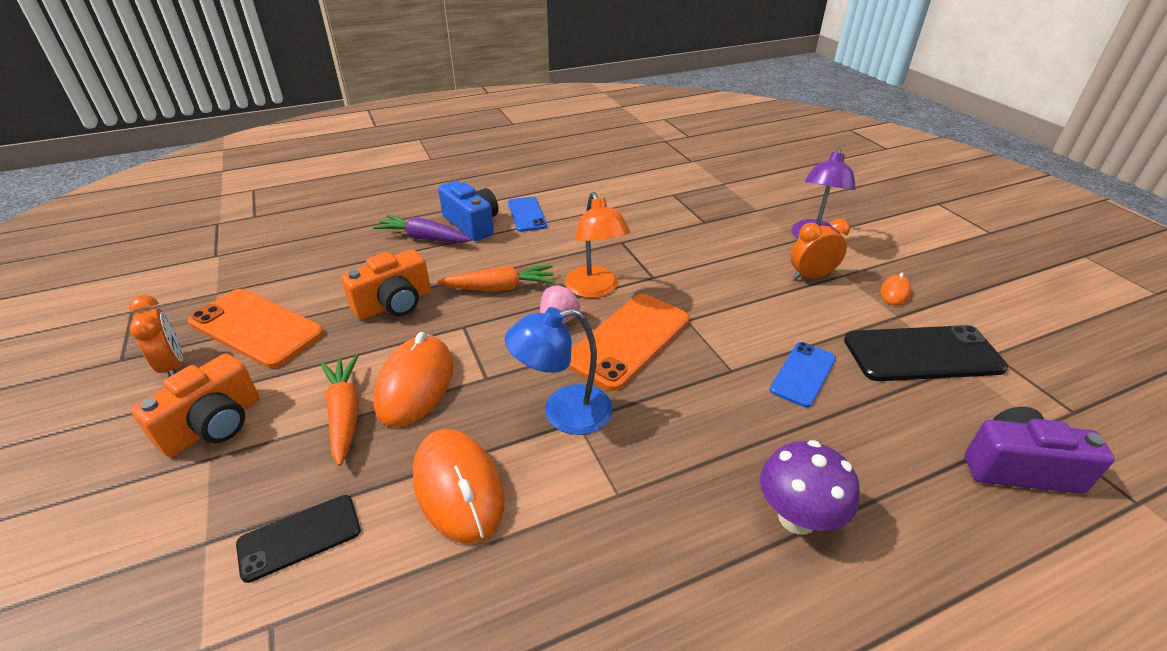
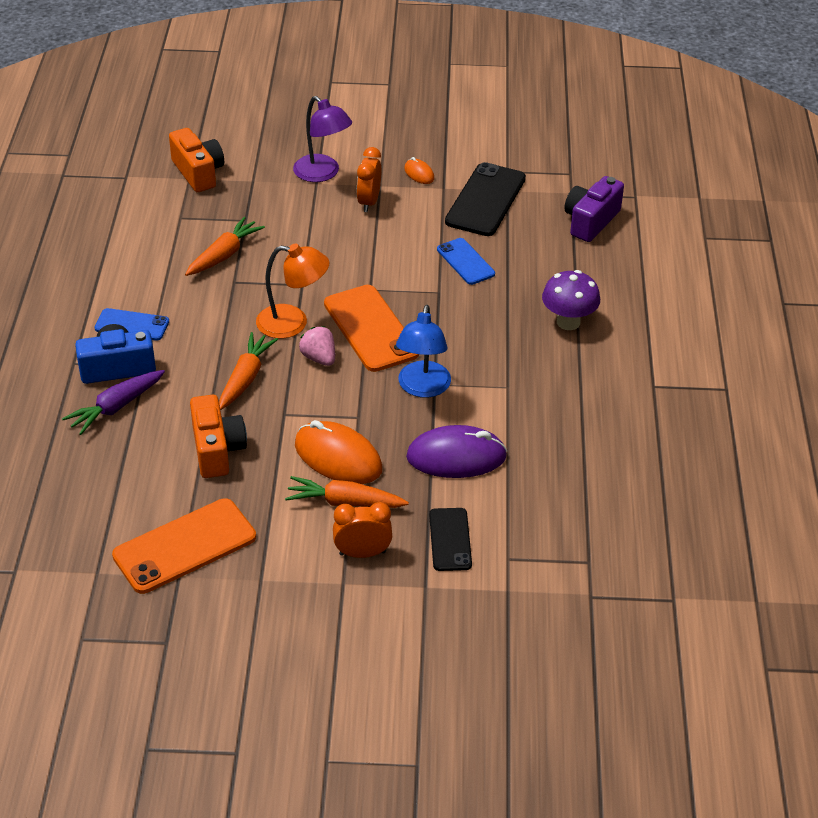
camera: 65 degrees left, 5 degrees up
orange clock [129,295,183,376] -> orange clock moved to [333,502,392,558]
orange camera [131,353,259,457] -> orange camera moved to [169,128,224,192]
orange mouse [413,429,504,544] -> purple mouse [406,425,507,478]
none -> orange carrot [185,217,265,276]

